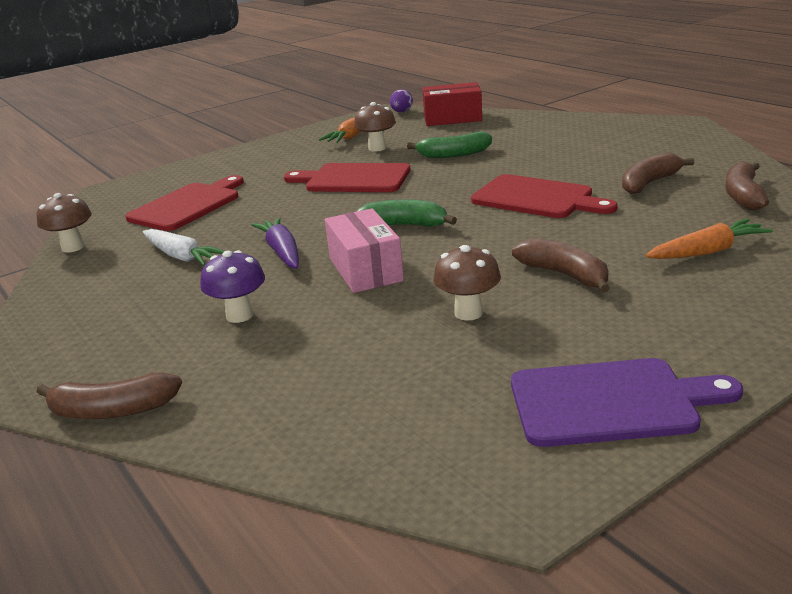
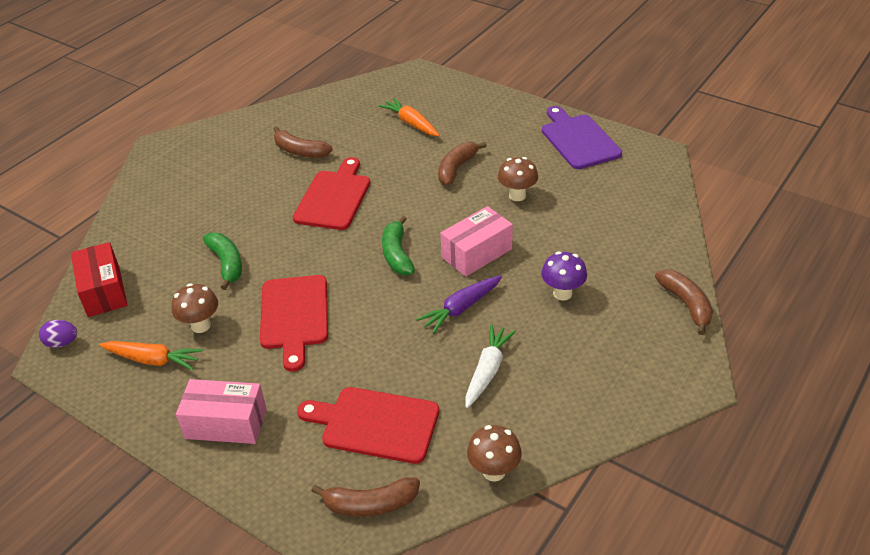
camera: 110 degrees left, 15 degrees up
brown banana [725,161,769,210] -> brown banana moved to [311,477,420,517]
none -> pink box [176,379,267,444]

